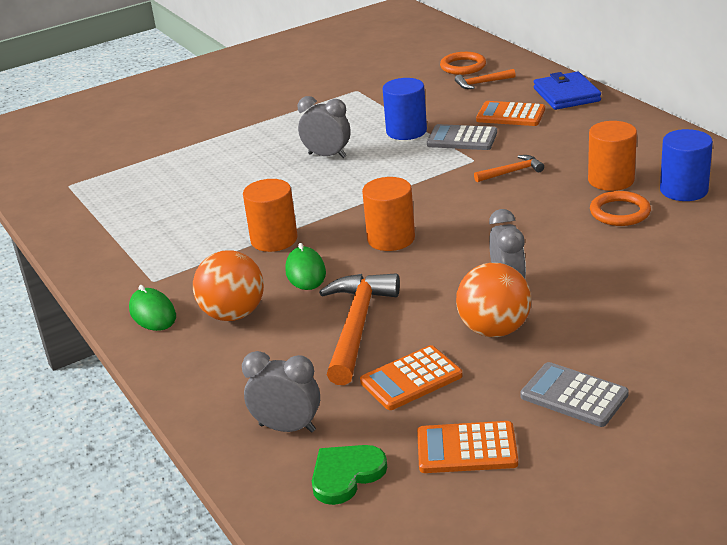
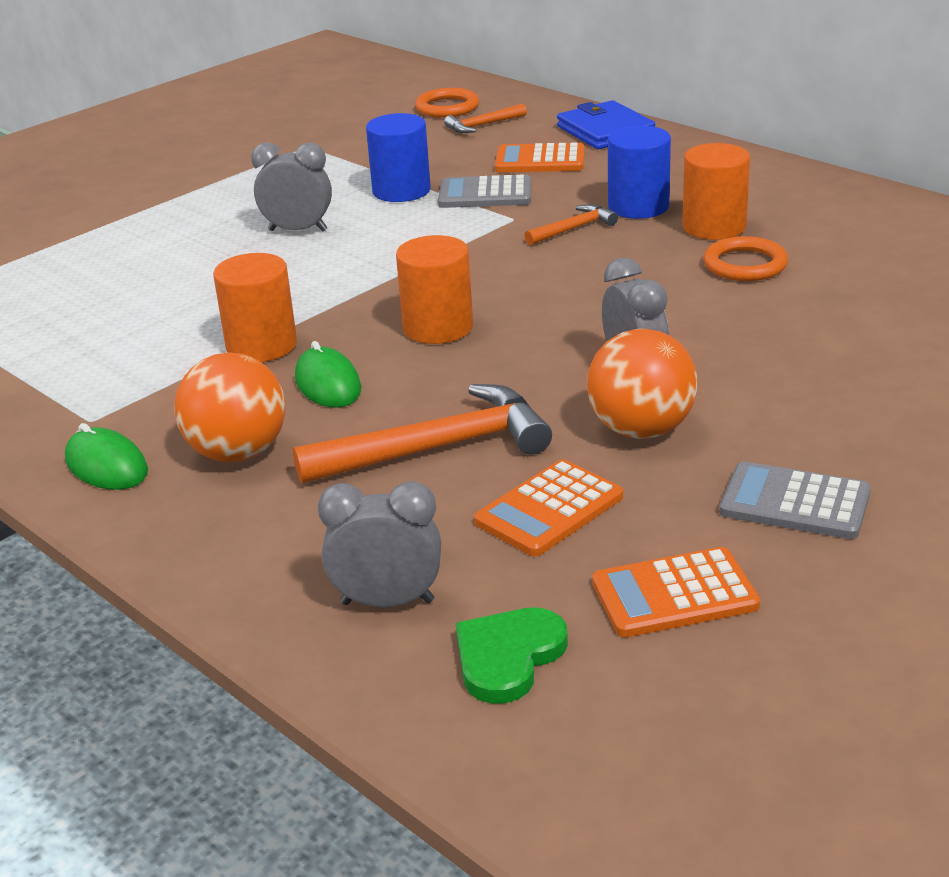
camera: 15 degrees left, 0 degrees up
orange hammer [319,273,400,385] -> orange hammer turned 75 degrees clockwise [293,384,552,484]
blue cylinder [660,129,713,201] -> blue cylinder moved to [608,125,671,219]

